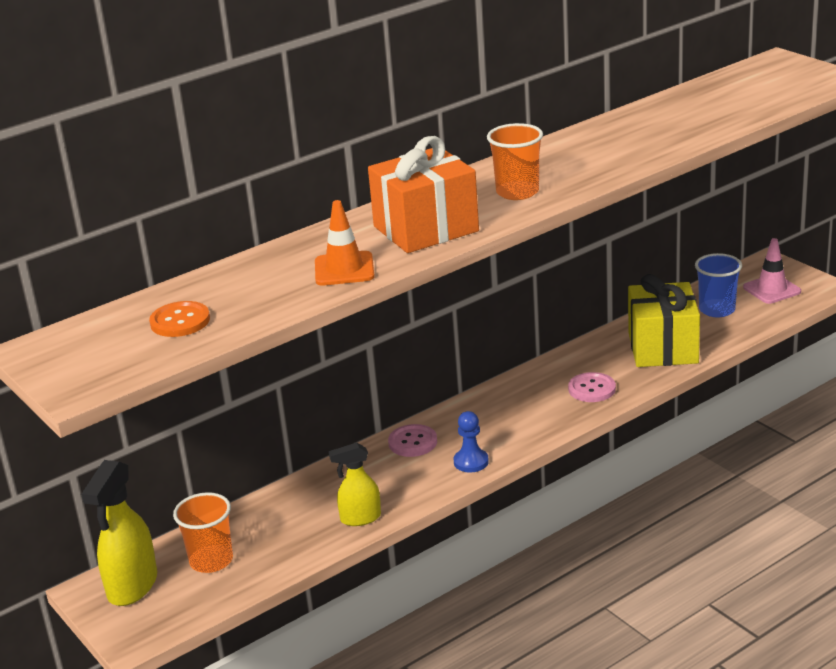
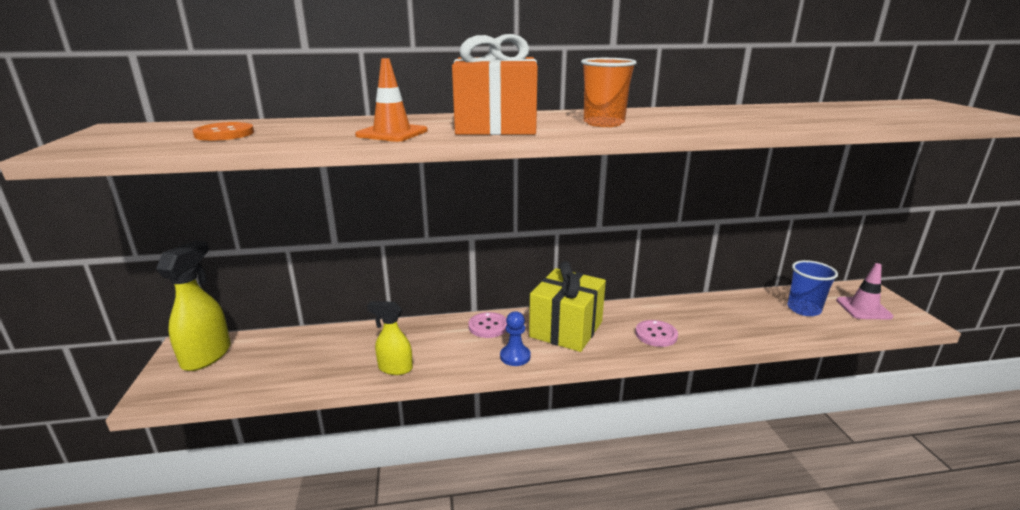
camera: 25 degrees right, 5 degrees down
yellow spray bottle [81,460,157,606] -> yellow spray bottle turned 150 degrees clockwise [156,241,231,371]
orange cup [173,492,233,573] -> none
yellow gift [628,274,700,367] -> yellow gift moved to [529,261,606,352]

